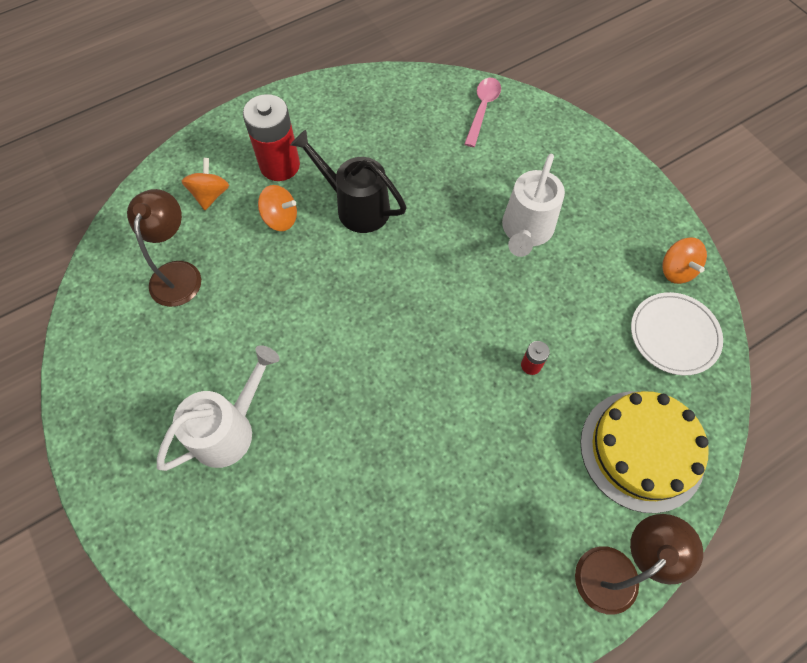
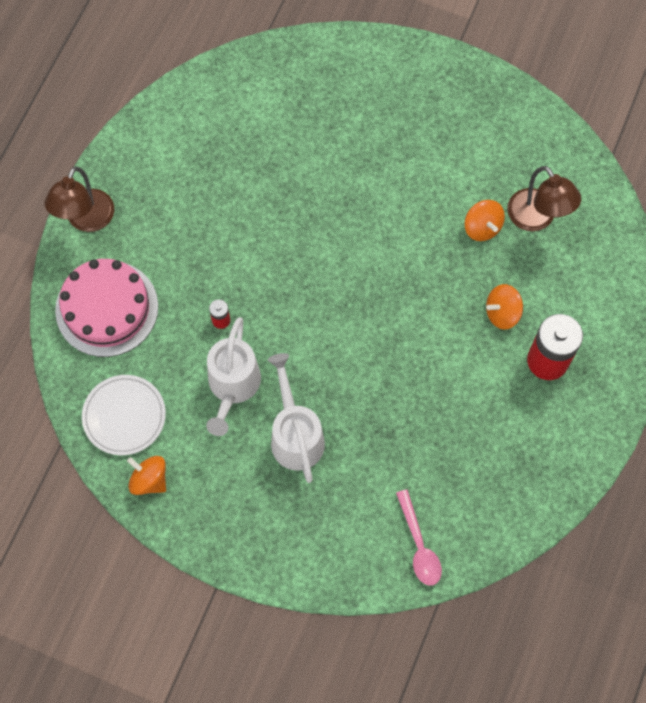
camera: 145 degrees right, 5 degrees up
white watering can [157,345,280,471] -> white watering can moved to [206,317,261,436]
orange spinning top [182,158,229,210] -> orange spinning top moved to [464,200,505,241]
black watering can [291,130,406,233] -> none
yellow cake [580,391,709,513] -> pink cake [55,259,158,357]

